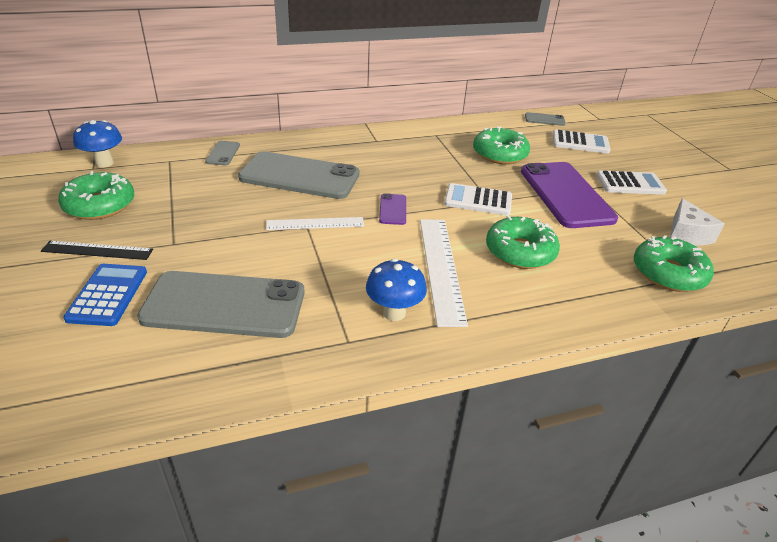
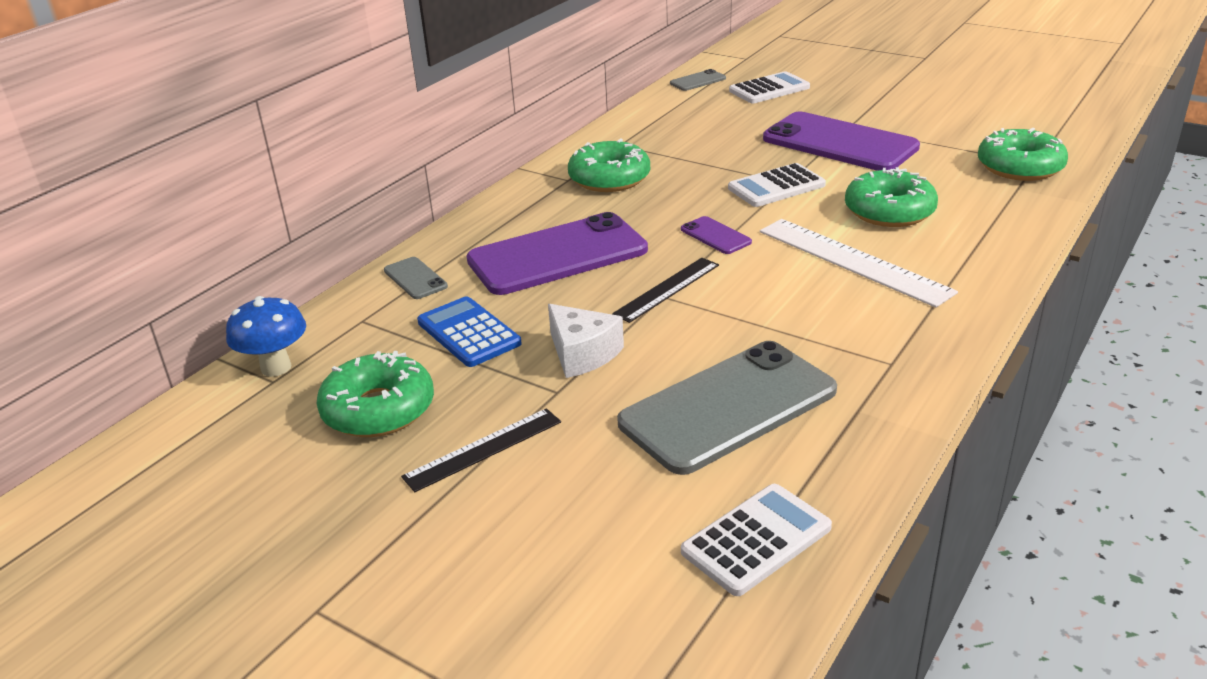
camera: 35 degrees left, 5 degrees down
blue calculator [63,264,147,326] -> blue calculator moved to [417,296,522,367]
grey phone [238,151,360,199] -> purple phone [466,212,648,295]
white ruler [266,217,364,230] -> black ruler [612,258,719,323]
blue mushroom [366,259,427,321] -> none
green donut [473,126,530,164] -> green donut moved to [568,138,650,192]
white calculator [596,170,667,195] -> white calculator moved to [681,484,832,596]
white cheese [670,198,725,246] -> white cheese moved to [548,304,624,378]

